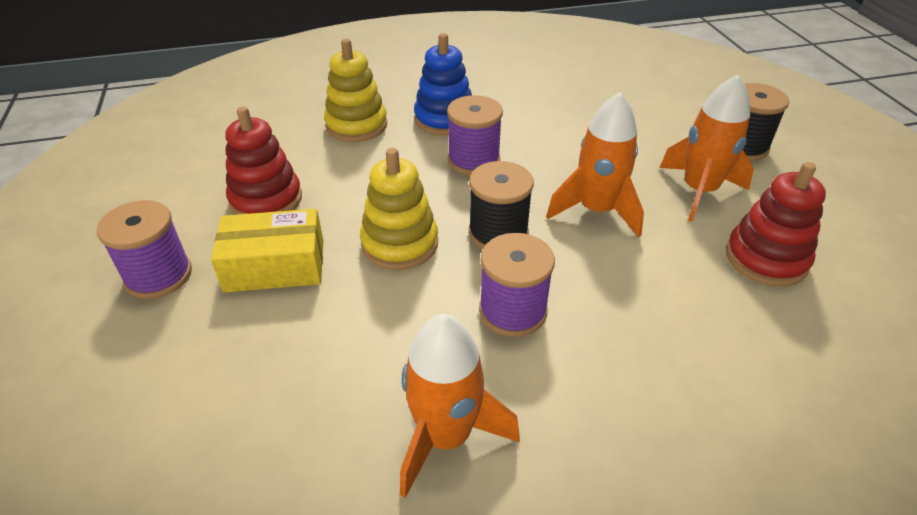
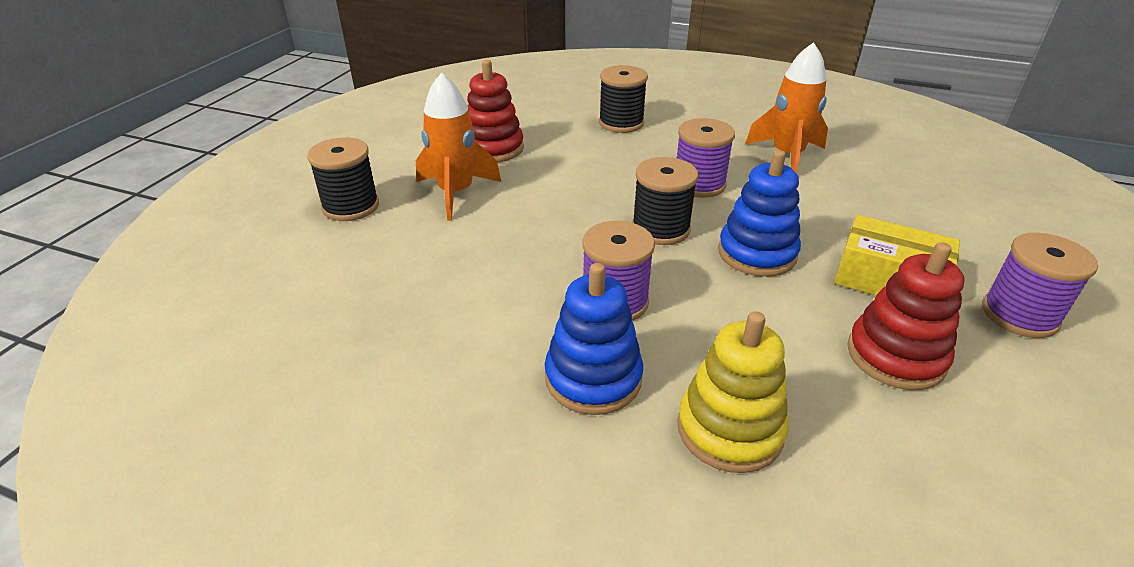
camera: 145 degrees left, 5 degrees down
yellow stacking toy [360,148,438,270] -> blue stacking toy [718,150,801,277]
orange rocket [546,92,644,238] -> none
none -> black spool [599,65,648,133]

